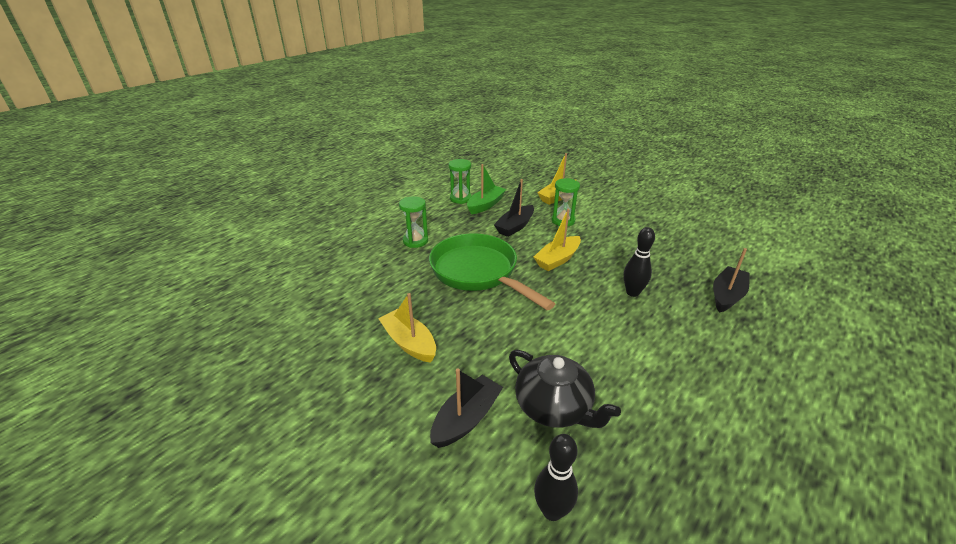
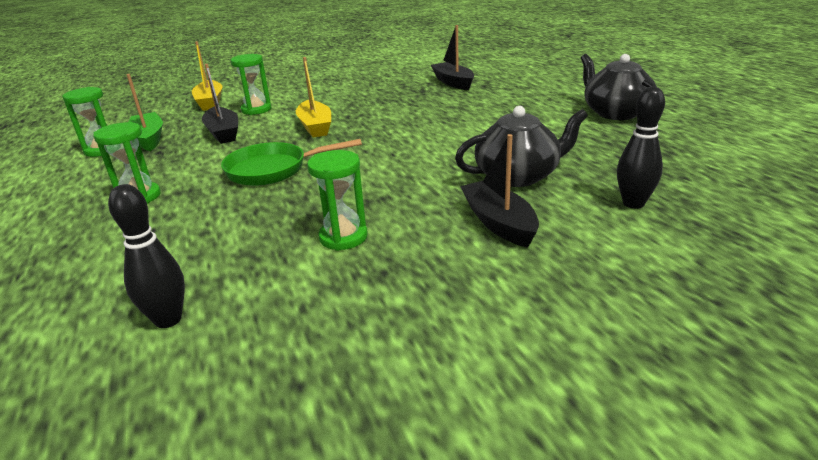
camera: 60 degrees left, 5 degrees down
yellow boat [378,293,436,363] -> green hourglass [307,150,368,251]
green pan [429,233,555,310] -> green pan [221,139,362,186], size x0.66
black bowling pin [623,227,655,297] -> black bowling pin moved to [108,184,185,328]
none -> black teapot [581,54,657,120]

